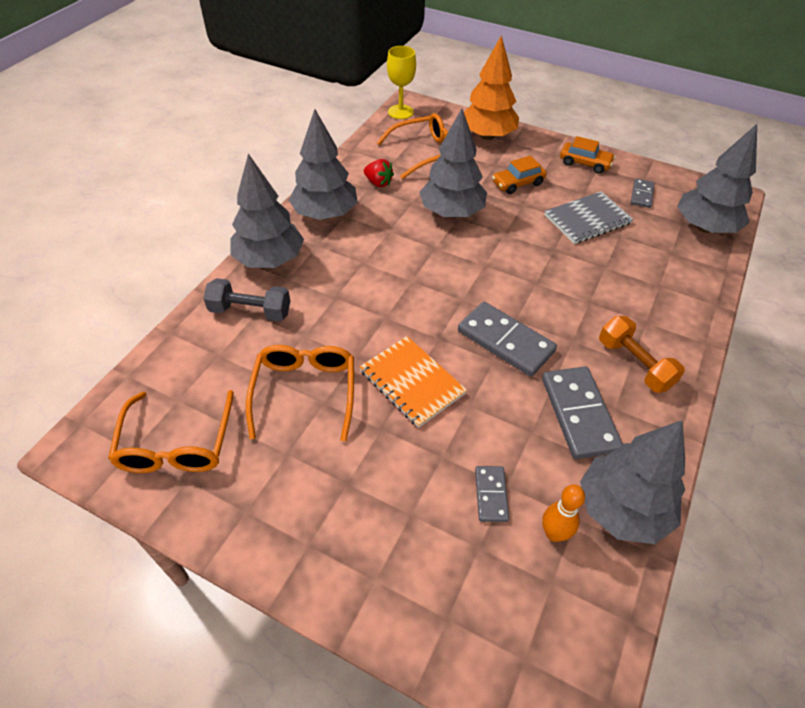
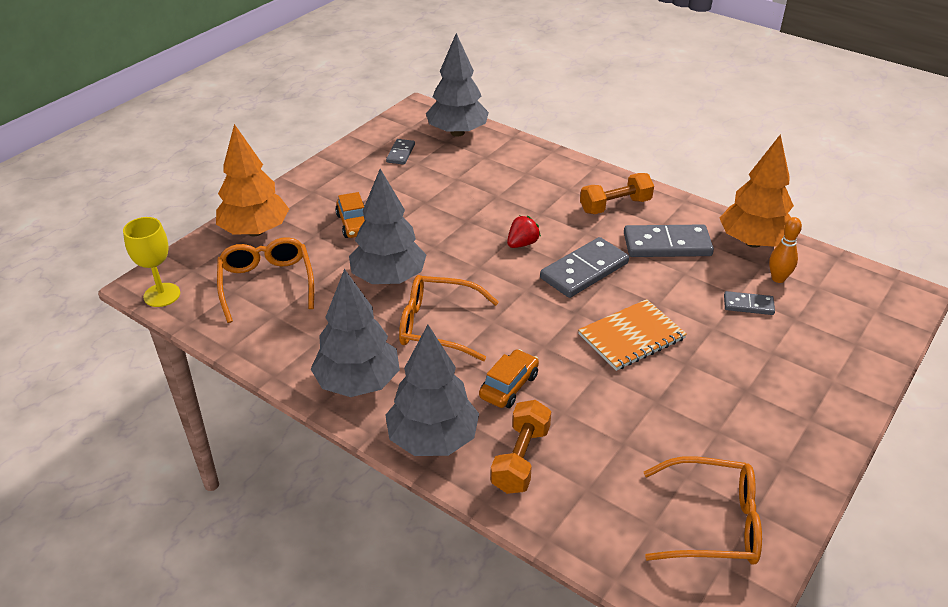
camera: 80 degrees left, 10 degrees down
grey dumbbell [203,278,290,322] -> orange dumbbell [491,400,551,494]
orange glasses [246,345,354,441] -> orange glasses moved to [399,275,499,361]
red strawberry [364,159,394,187] -> red strawberry moved to [507,216,541,248]
grey notebook [544,191,633,244] -> none
orange car [560,136,615,173] -> orange car moved to [479,349,539,408]
grey tree [580,420,685,544] -> orange tree [720,134,794,248]
grey domino [631,179,654,208] -> grey domino turned 75 degrees clockwise [386,139,415,165]

